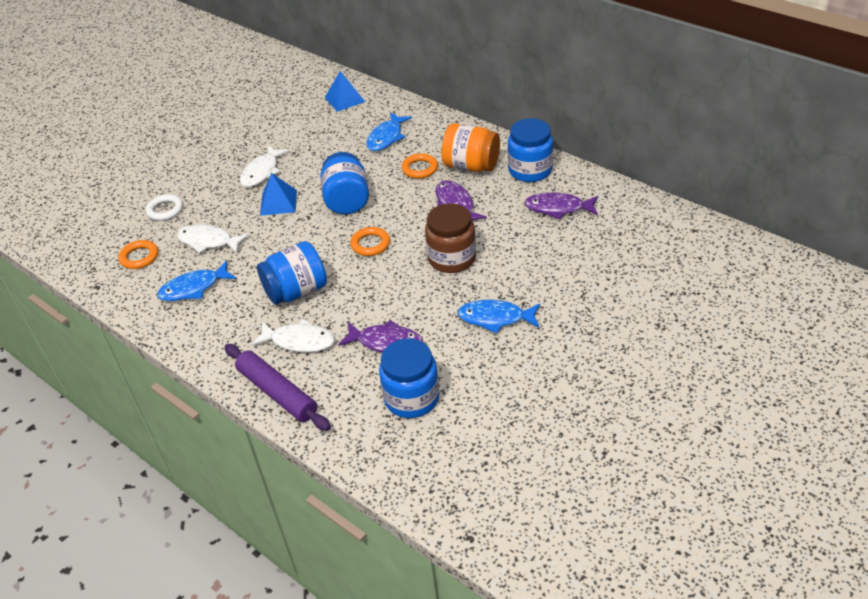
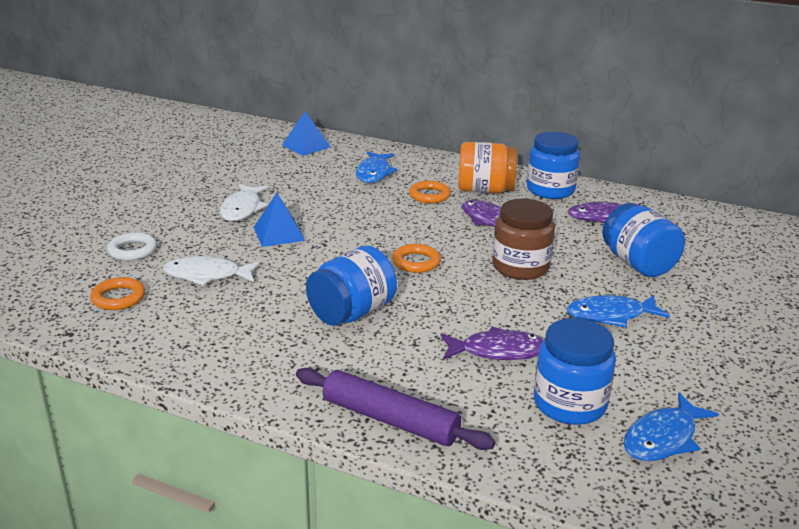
camera: 20 degrees left, 15 degrees down
blue fish [157,261,236,301] -> blue fish moved to [624,393,719,461]
white fish [251,319,335,352] -> none
blue jar [320,152,369,214] -> blue jar moved to [603,203,685,277]

